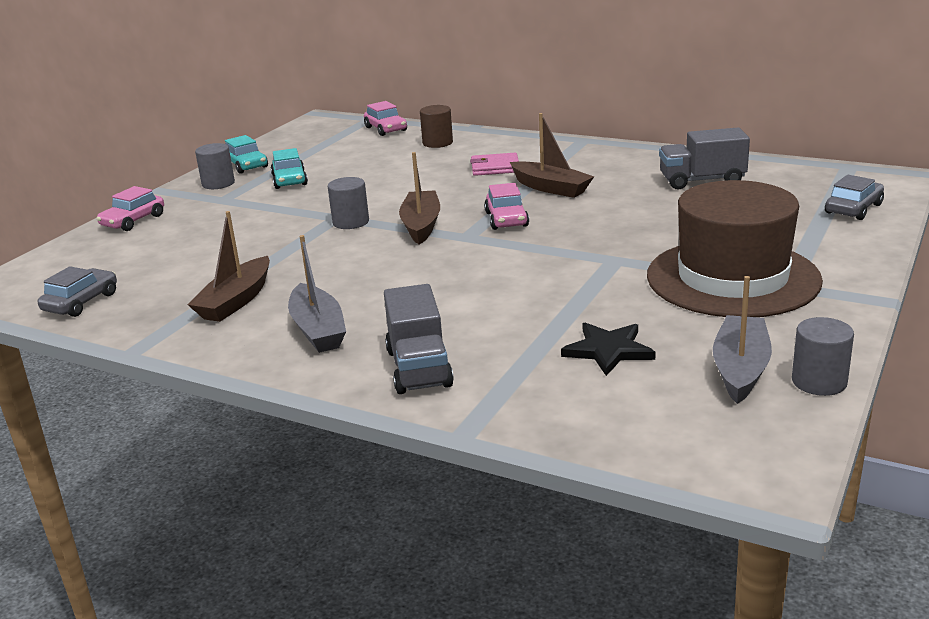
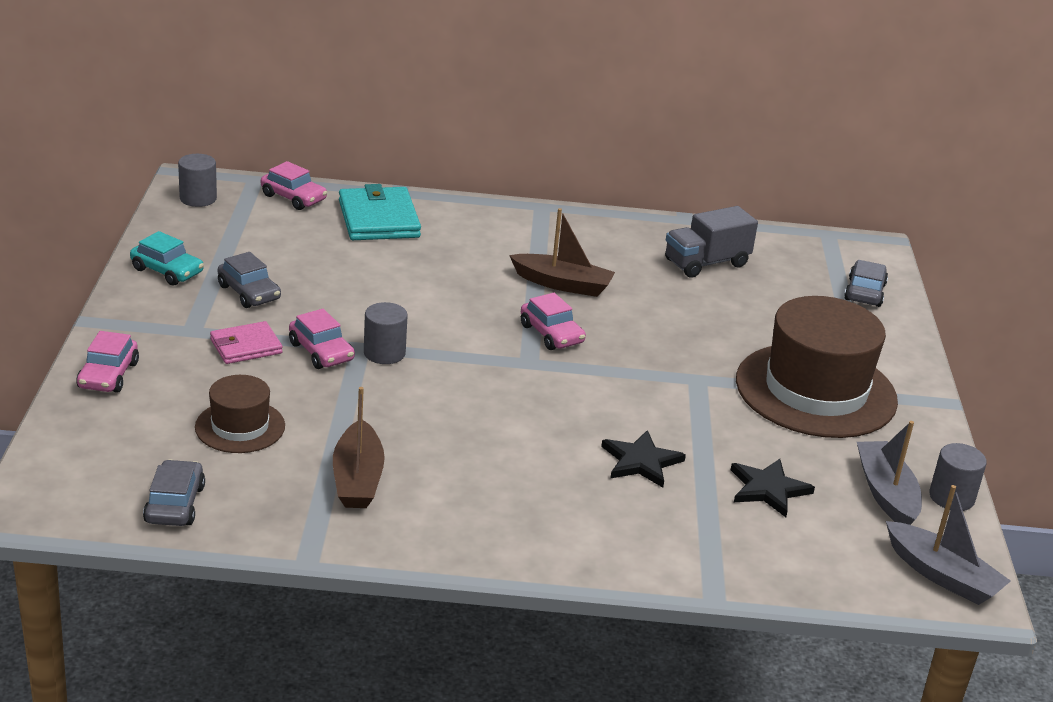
camera: 30 degrees left, 5 degrees up
grey cylinder [195,143,235,189] -> grey cylinder moved to [178,154,217,207]
turquoise car [271,148,308,189] -> grey car [218,252,281,308]
grey boat [288,235,346,353] -> grey boat moved to [886,485,1011,605]
grey truck [384,284,454,394] -> none
brown boat [399,152,440,244] -> none
brown cylinder [420,105,453,148] -> turquoise wallet [339,184,421,240]
pink wallet [470,153,519,176] -> pink wallet moved to [210,321,283,364]
none -> brown hat [195,375,285,453]
none -> pink car [289,309,355,369]
none -> black star [601,430,686,488]

